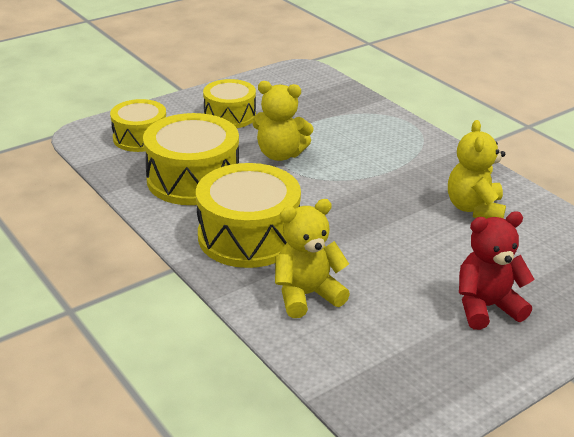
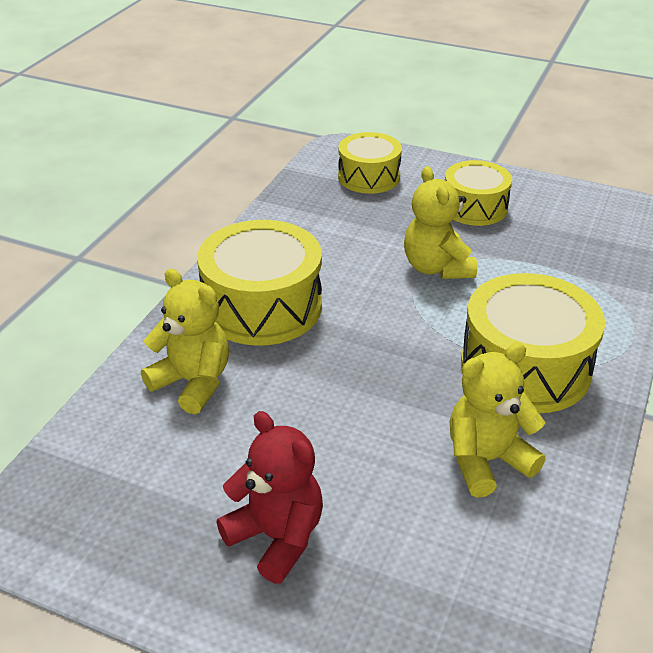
camera: 60 degrees right, 5 degrees up
yellow drum [143,113,239,205] -> yellow drum moved to [461,273,605,413]

